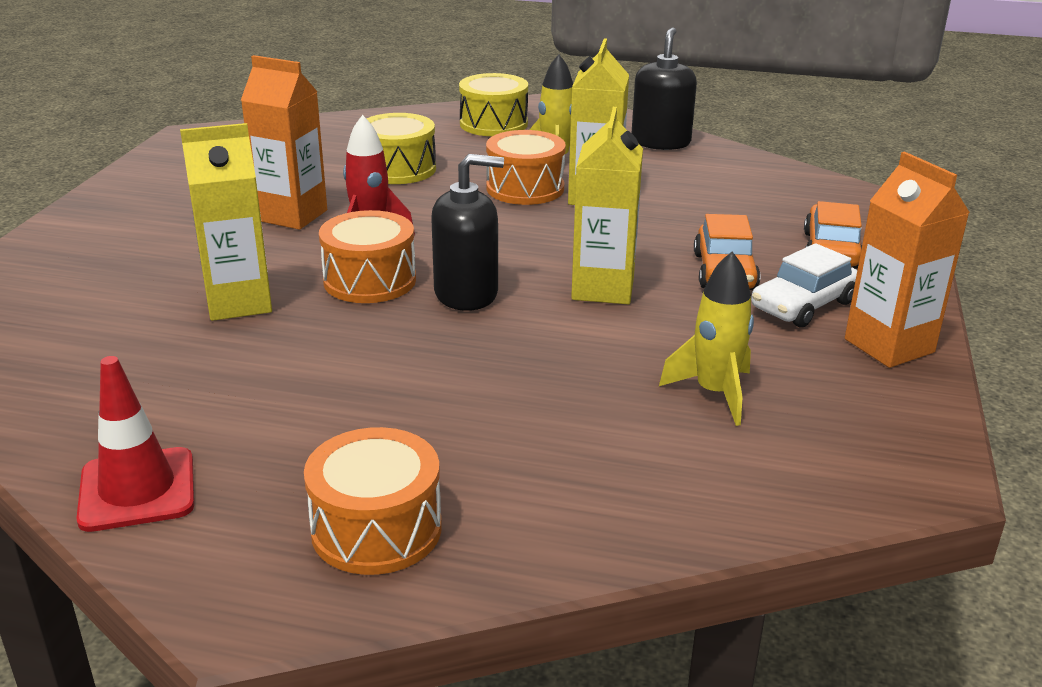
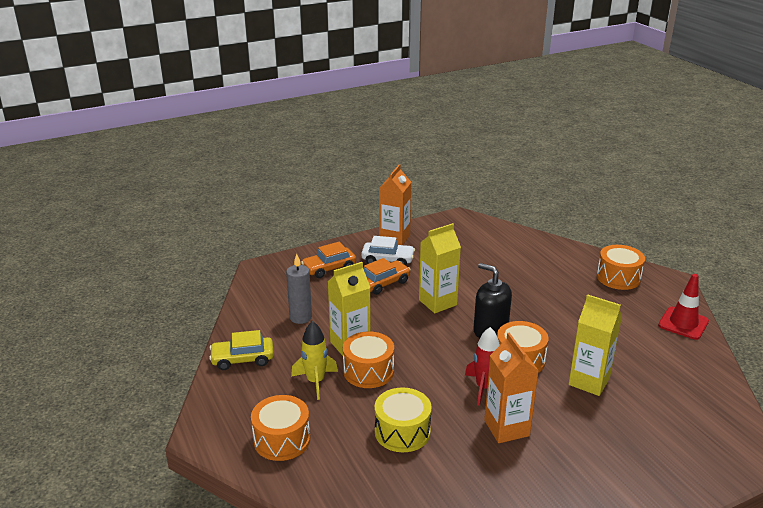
camera: 130 degrees left, 0 degrees up
yellow drum [459,73,528,136] -> orange drum [251,395,310,461]
black soap dispenser [632,27,697,150] -> yellow car [209,330,274,370]
yellow rocket [659,252,754,426] -> none
none -> grey candle [286,254,312,324]

